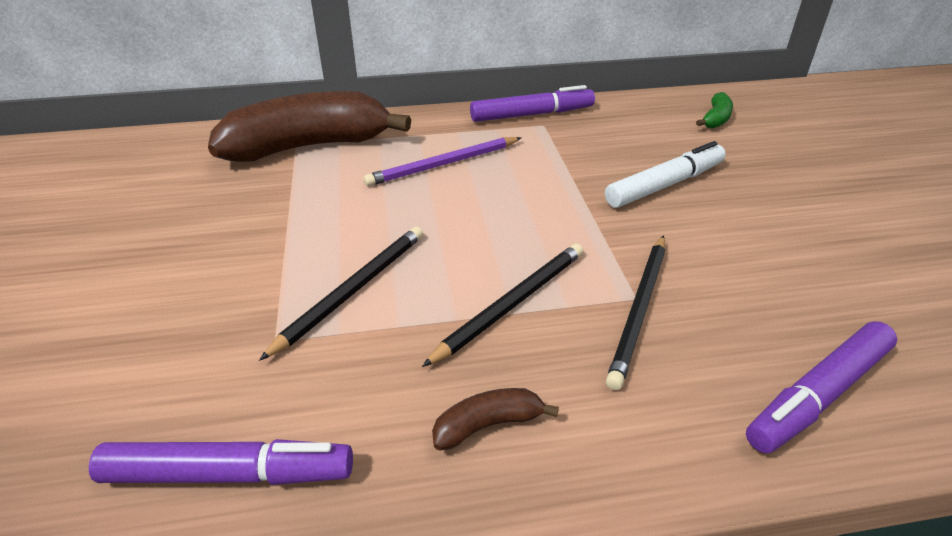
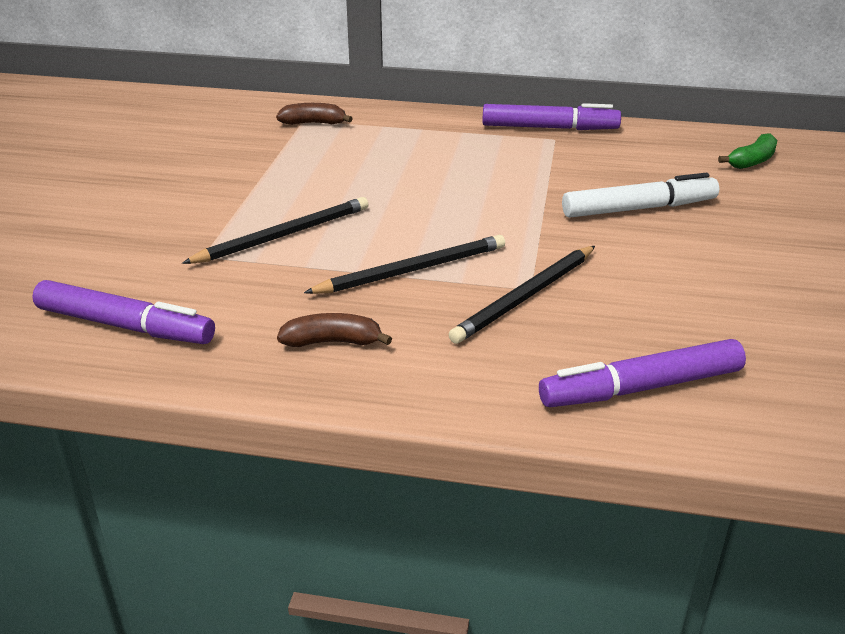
camera: 20 degrees right, 5 degrees down
brown banana [208,91,411,162] -> brown banana [276,103,353,125], size x0.40
purple pencil [363,137,521,186] -> none

